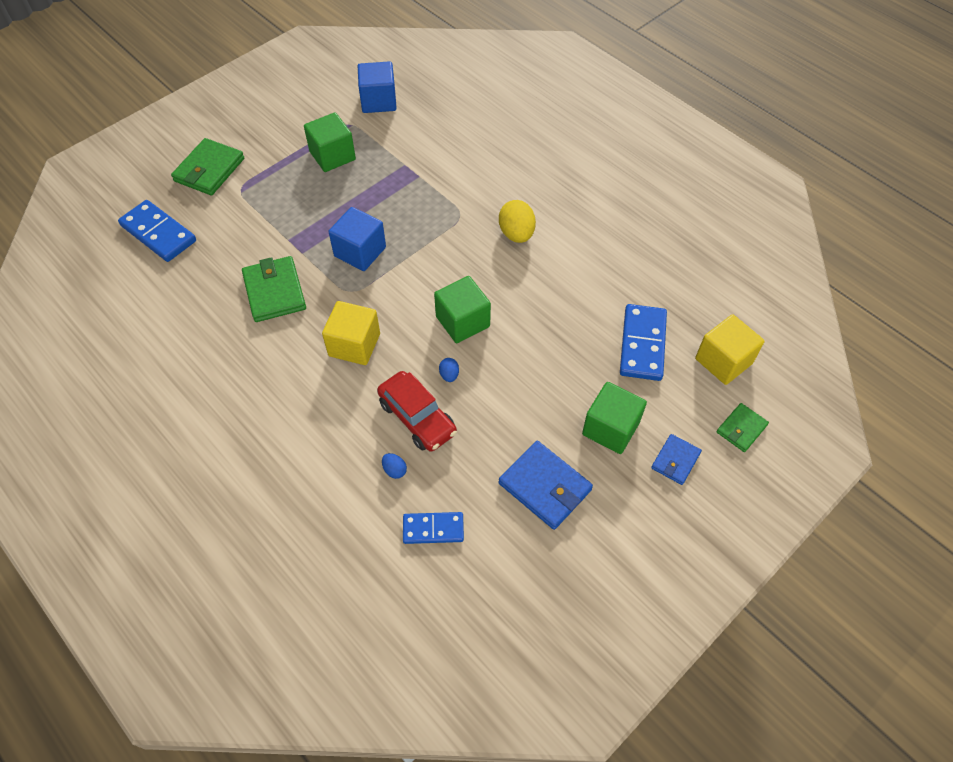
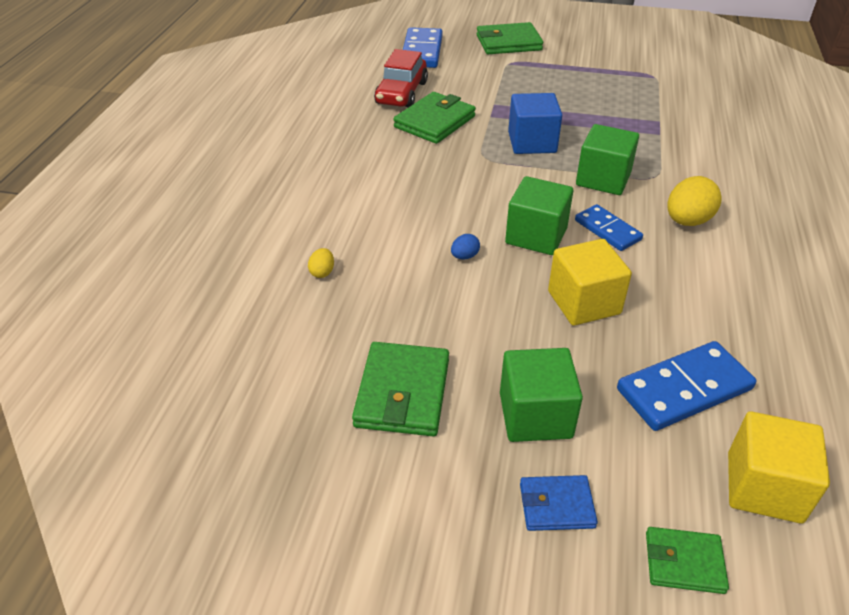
camera: 55 degrees right, 15 degrees down
green cube [304,112,356,172] -> green cube moved to [576,124,639,195]
yellow cube [322,301,380,365] -> yellow cube moved to [548,239,632,326]
blue cube [358,61,397,113] -> none
red car [377,371,457,452] -> red car moved to [374,49,428,108]
blue egg [382,453,407,479] -> yellow egg [308,248,334,278]
blue domino [403,512,464,544] -> blue domino moved to [575,204,643,251]
blue wallet [499,441,593,530] -> green wallet [352,342,449,436]

